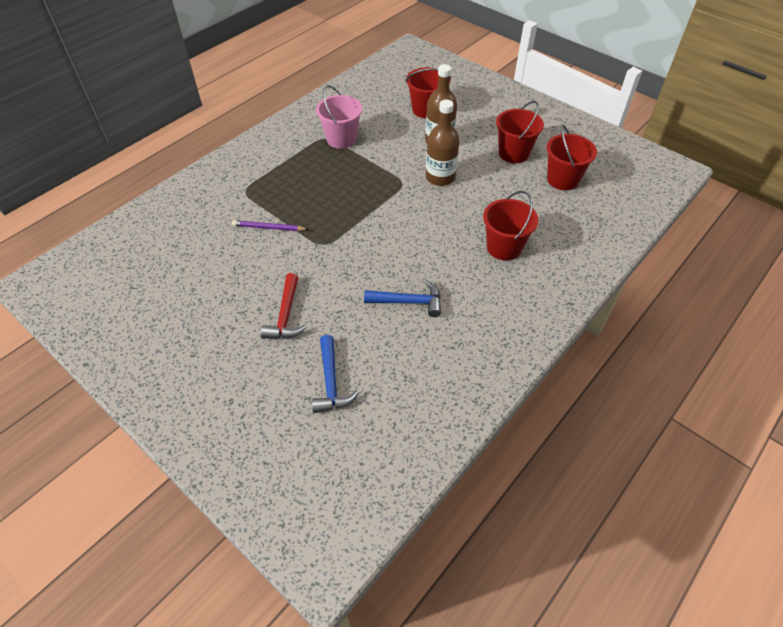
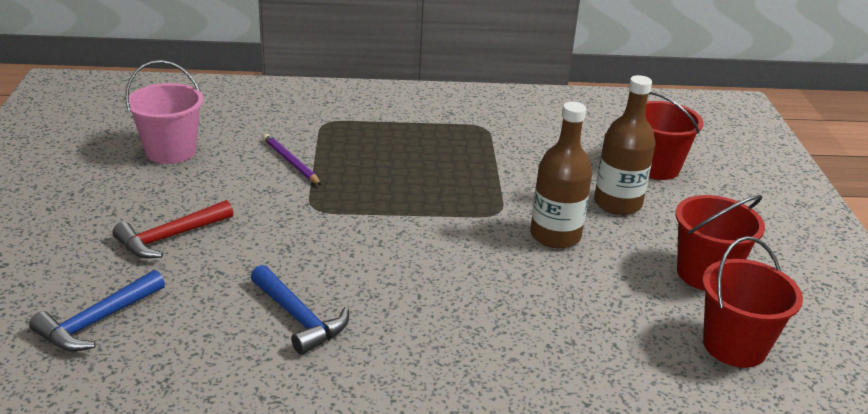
camera: 45 degrees right, 20 degrees down
pink bucket [316,85,362,149] -> pink bucket moved to [126,60,204,164]
red bucket [483,191,538,261] -> none

